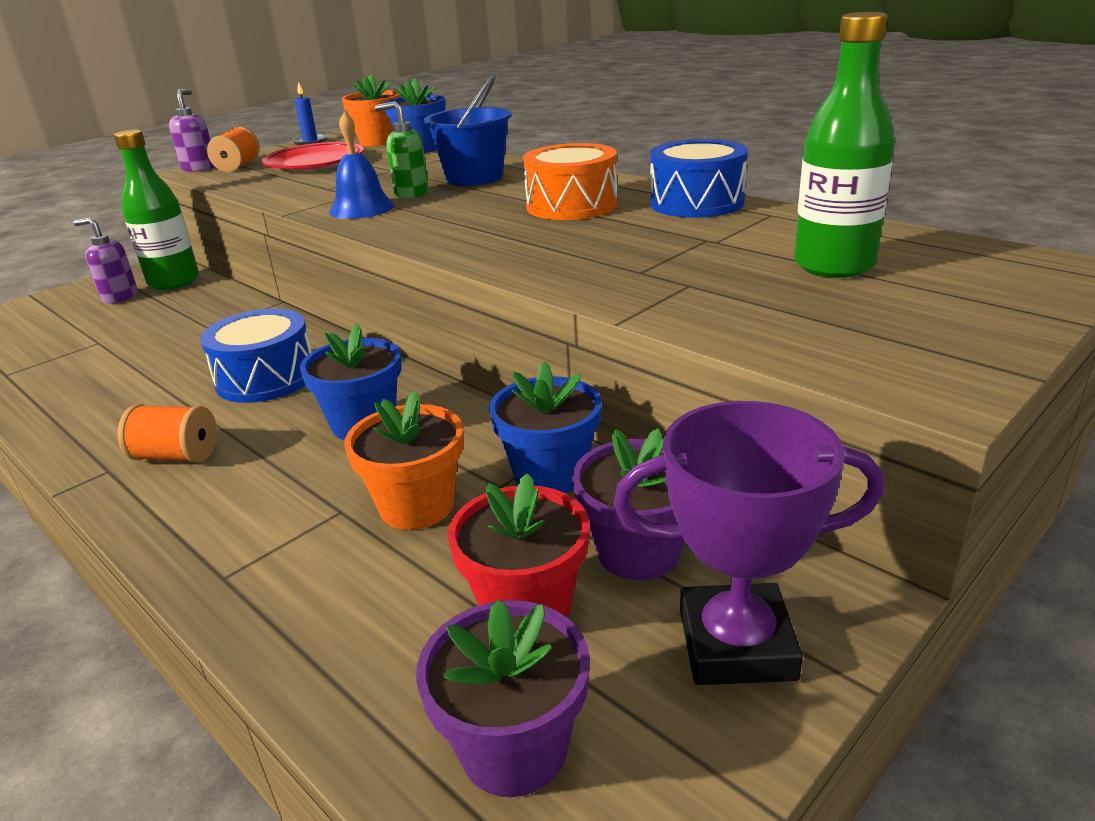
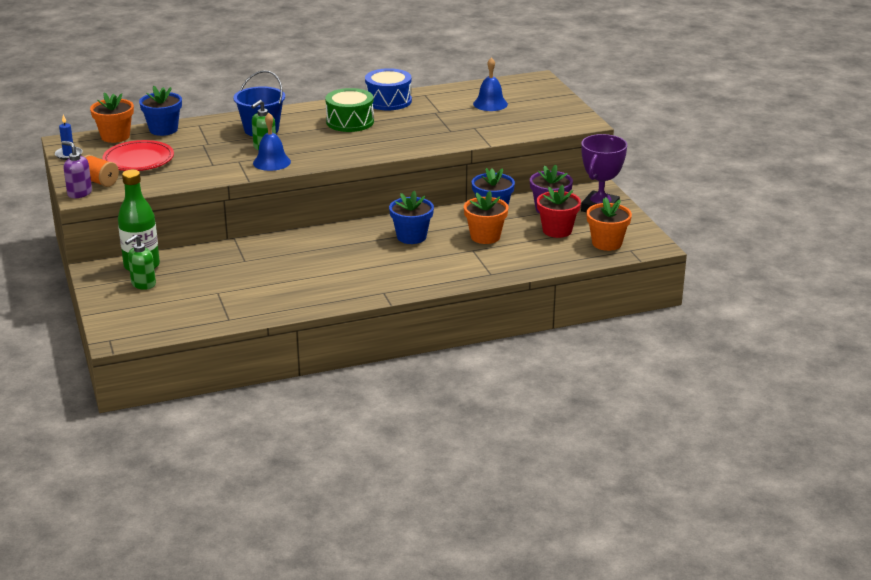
camera: 65 degrees left, 0 degrees up
purple soap dispenser [73,217,138,304] -> green soap dispenser [125,235,156,290]
orange spool [118,404,217,463] -> none
blue drum [200,308,312,403] -> none
purple flower pot [416,599,590,797] -> orange flower pot [586,197,632,251]
orange drum [523,143,618,220] -> green drum [325,88,374,132]
green bottle [794,12,895,278] -> blue bell [473,57,508,111]

